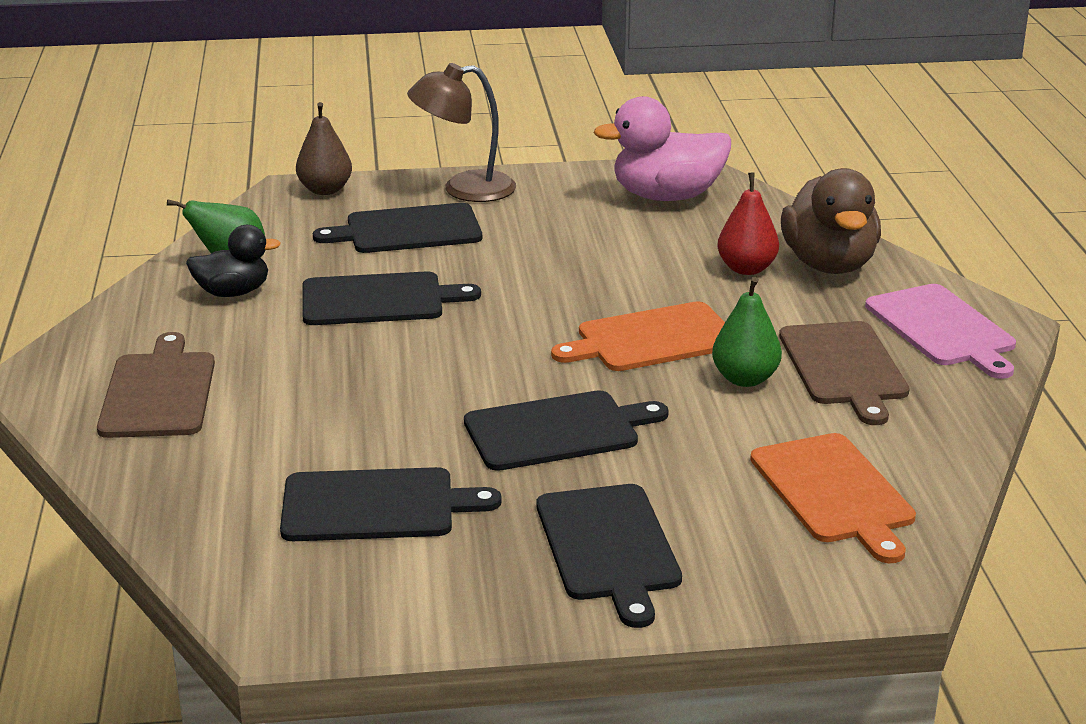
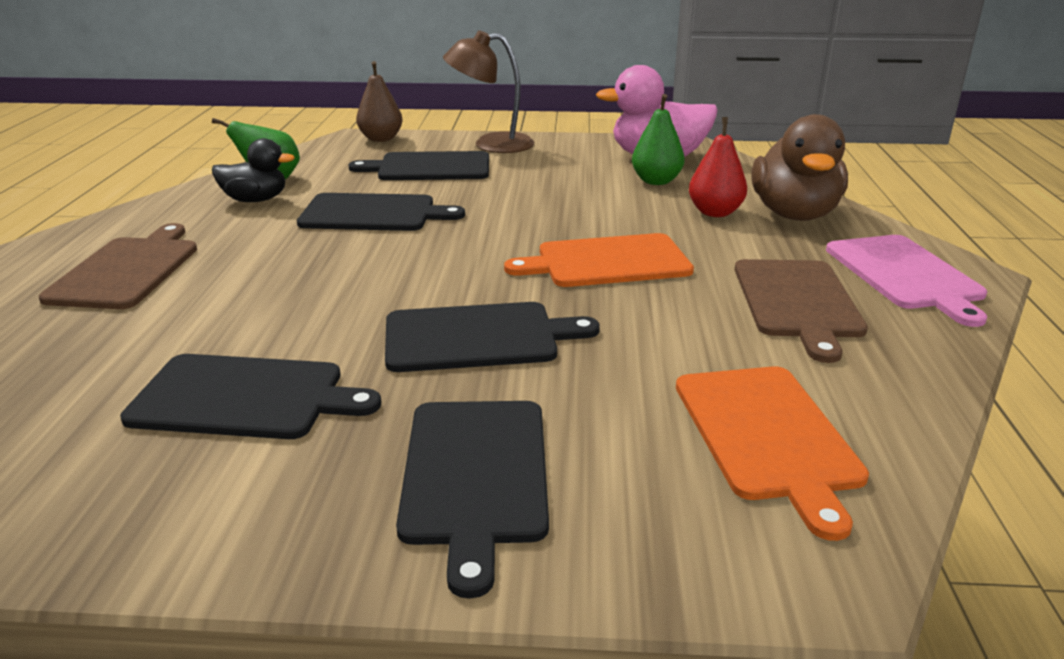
camera: 10 degrees right, 0 degrees up
green pear [712,277,782,387] -> green pear moved to [632,94,685,185]

